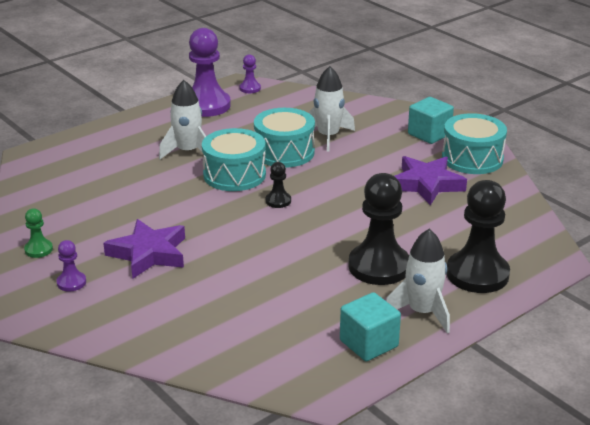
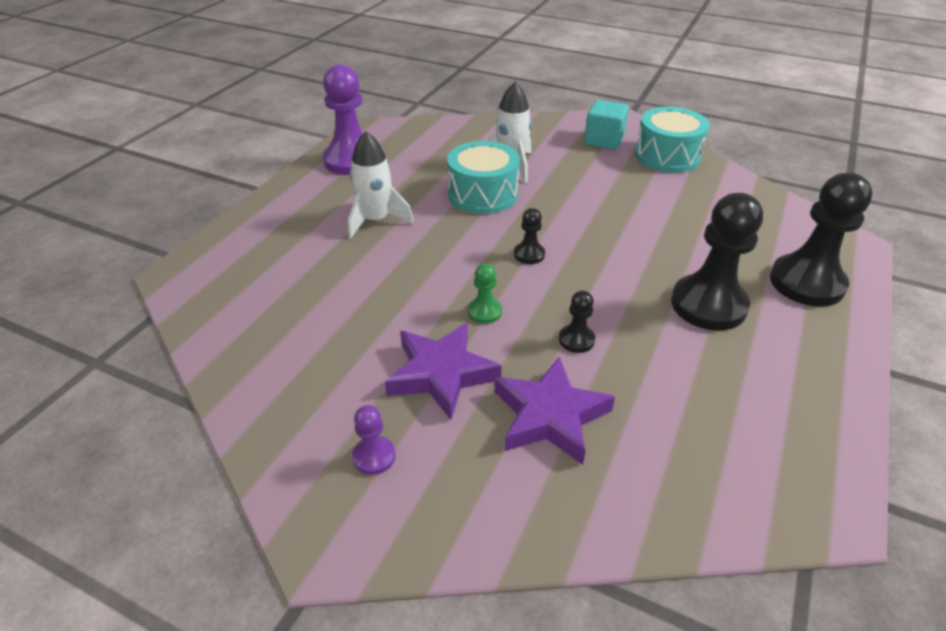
camera: 25 degrees left, 10 degrees up
green pawn [24,208,53,258] -> green pawn moved to [468,263,502,324]
turquoise drum [202,128,266,191] -> none
purple pawn [239,54,261,93] -> none
turquoise cube [340,292,401,361] -> none
white rocket [386,229,450,333] -> none
purple star [395,156,467,206] -> purple star moved to [495,357,615,465]
none -> black pawn [559,291,595,353]

